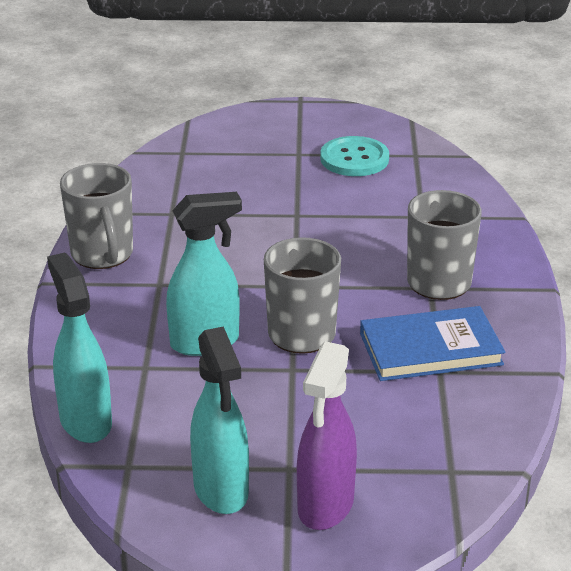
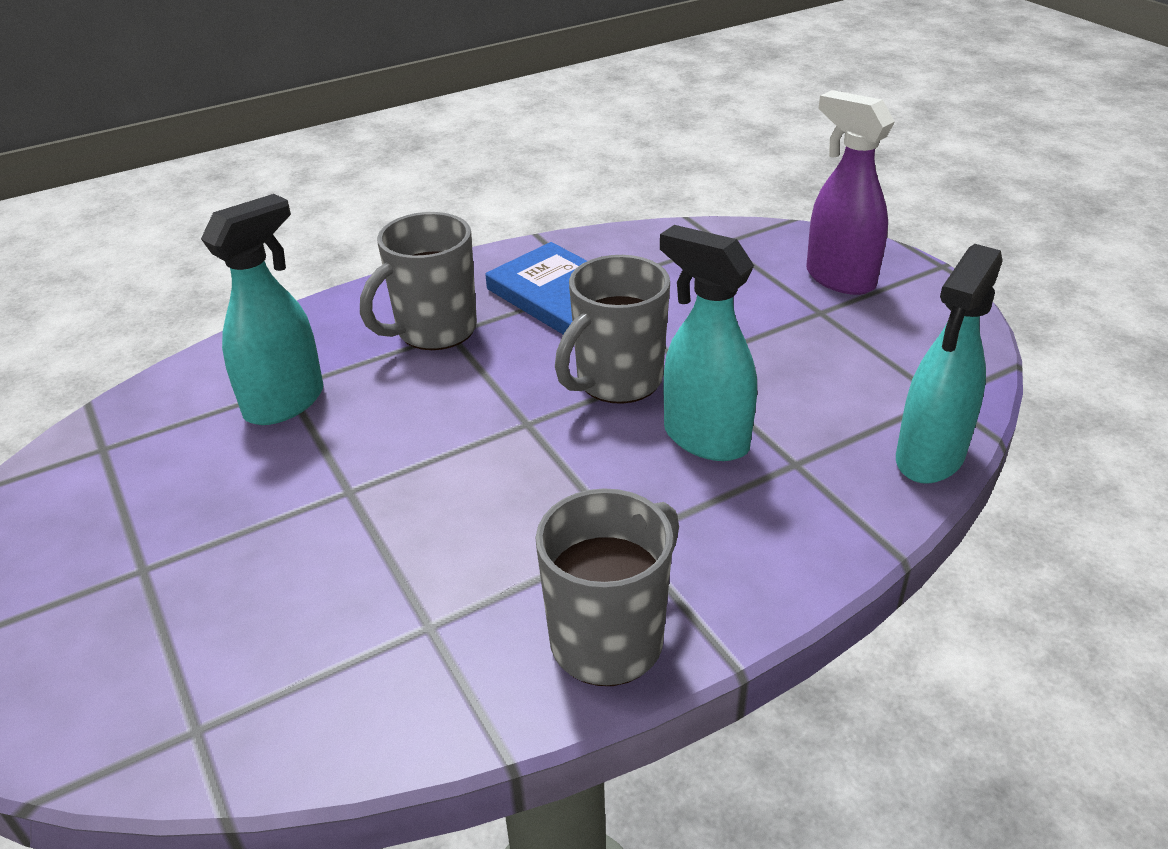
camera: 120 degrees left, 5 degrees up
turquoise spray bottle [190,326,249,514] -> turquoise spray bottle moved to [201,194,324,425]
purple spray bottle [297,341,357,530] -> purple spray bottle turned 120 degrees counterclockwise [806,90,895,295]
turquoise button [320,136,389,176] -> none

